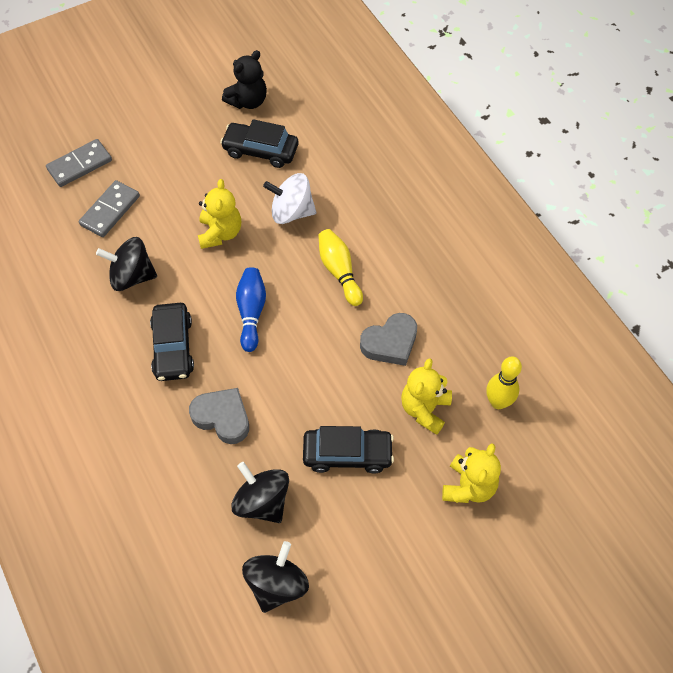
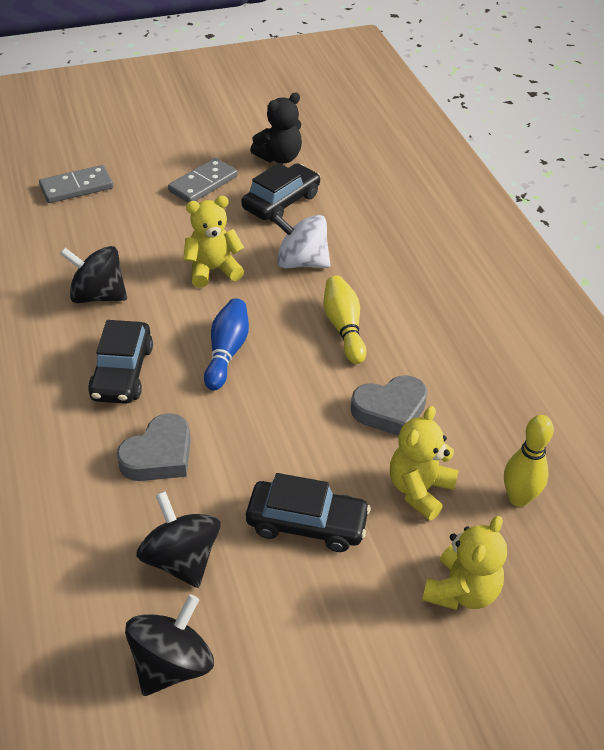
camera: 10 degrees right, 15 degrees down
grey domino [79,180,140,237] -> grey domino moved to [168,158,238,203]
grey heart [189,388,249,444] -> grey heart turned 90 degrees clockwise [117,413,191,481]
yellow teddy bear [198,179,241,249] -> yellow teddy bear turned 120 degrees counterclockwise [183,196,244,288]
black car [220,119,298,168] -> black car turned 105 degrees clockwise [241,163,320,222]

